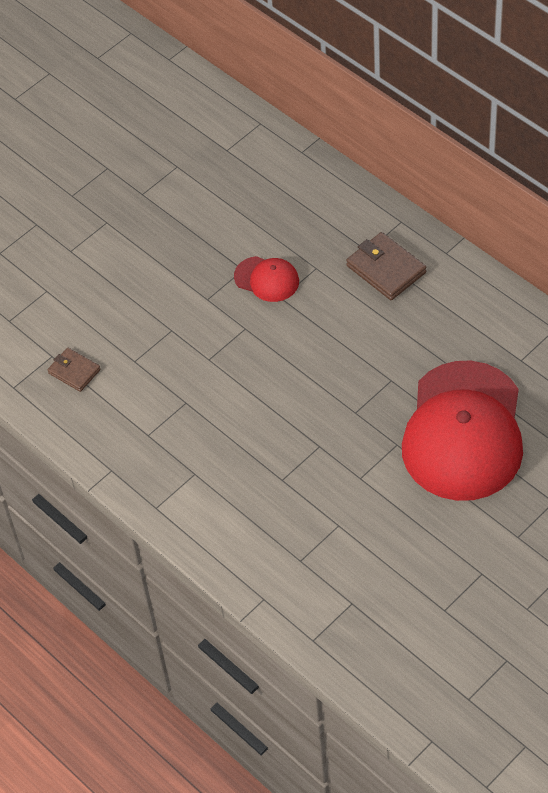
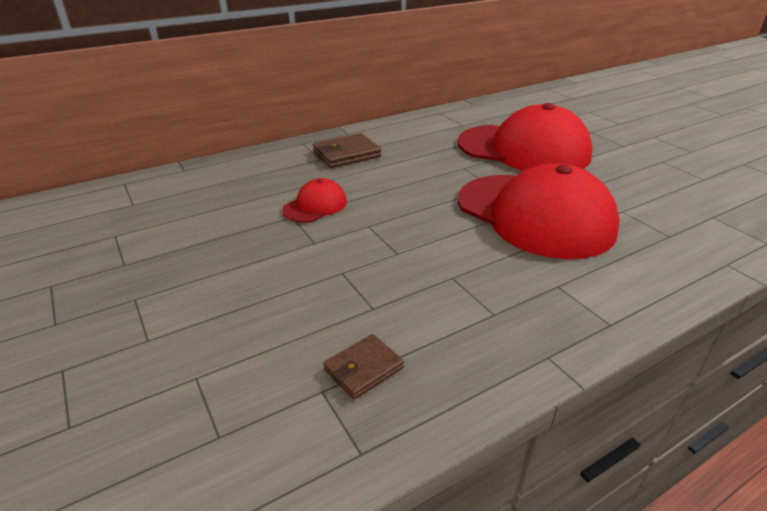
camera: 80 degrees left, 20 degrees down
none -> red cap [458,163,620,259]

